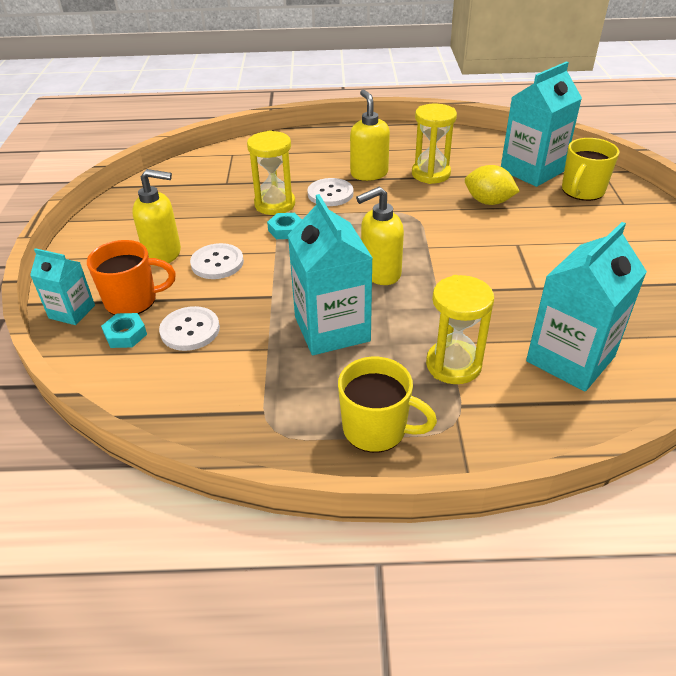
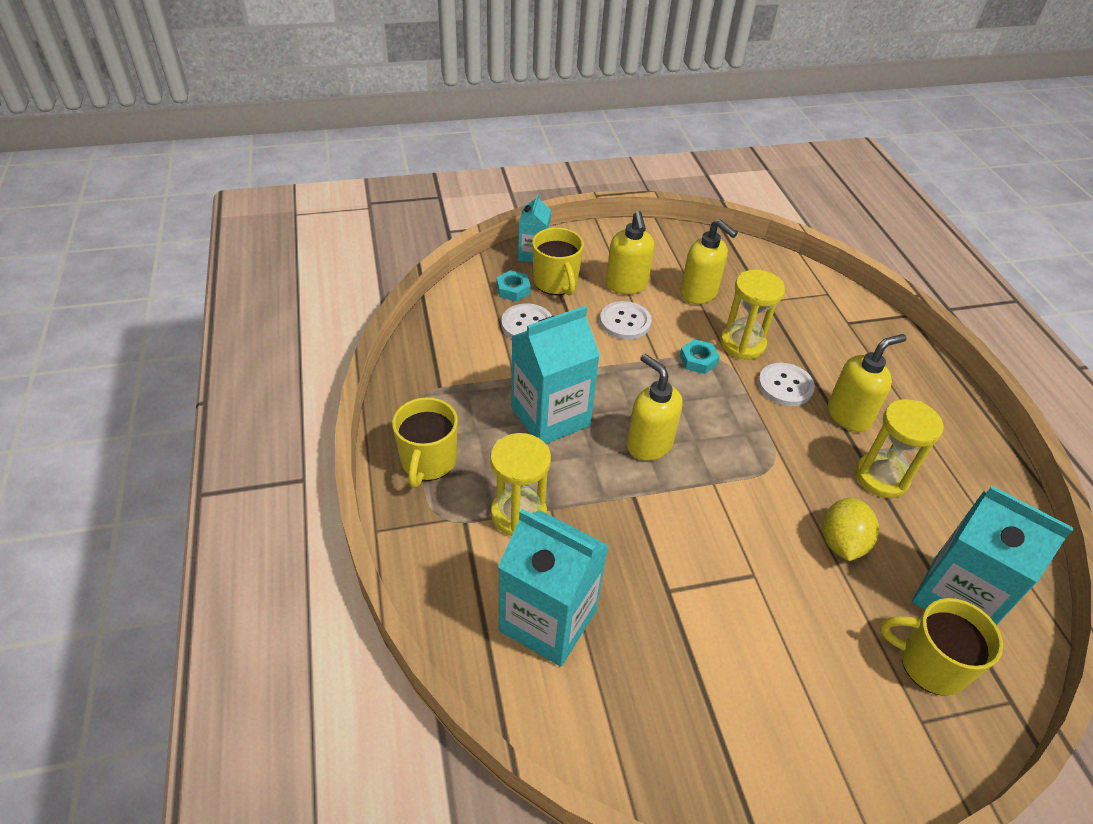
camera: 75 degrees right, 5 degrees up
orange mug [87,240,176,315] -> yellow mug [532,228,584,296]
none -> yellow soap dispenser [680,219,738,304]

